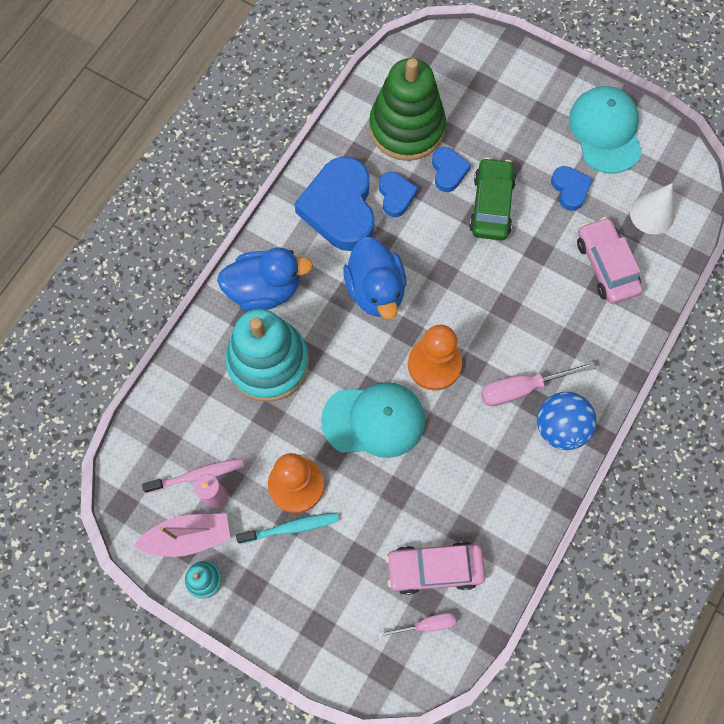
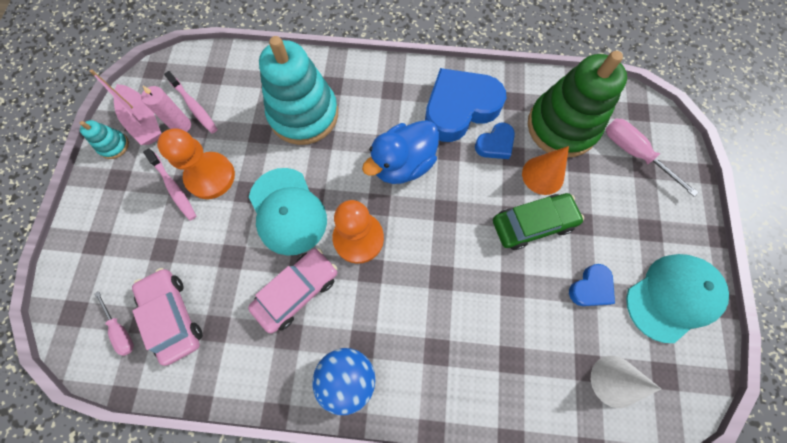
camera: 65 degrees right, 0 degrees up
blue duck [217,248,313,311] -> none
turquoise toothbrush [236,512,339,544] -> pink toothbrush [143,148,196,221]
blue heart [432,147,471,192] -> orange cone [522,146,569,195]
pink screwdriver [481,361,596,406] -> pink screwdriver moved to [606,119,699,197]
pink car [577,217,643,304] -> pink car moved to [248,248,337,333]

